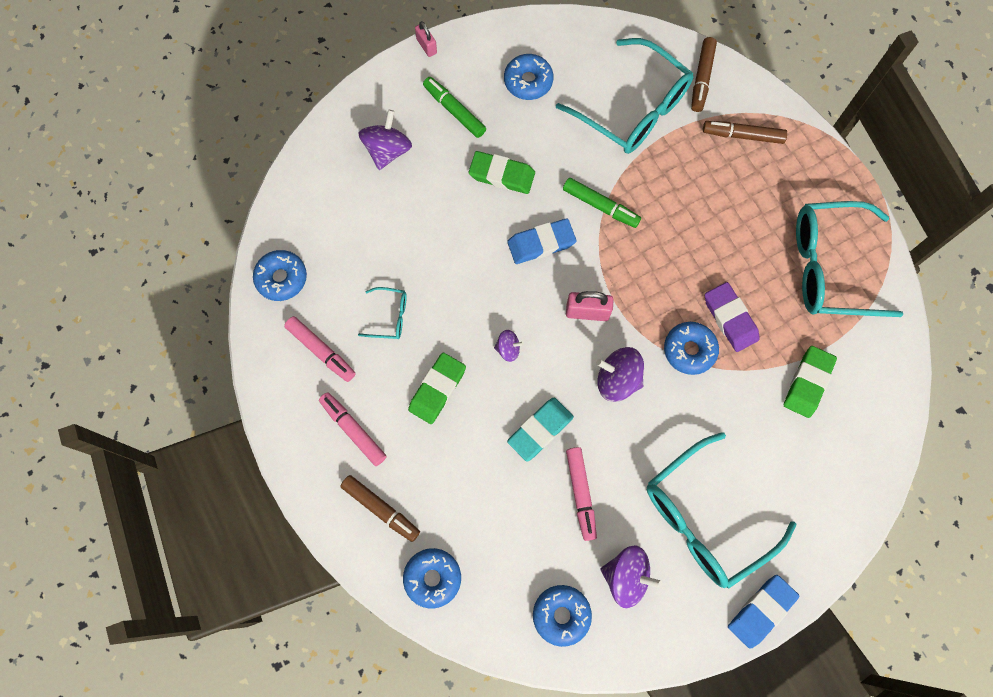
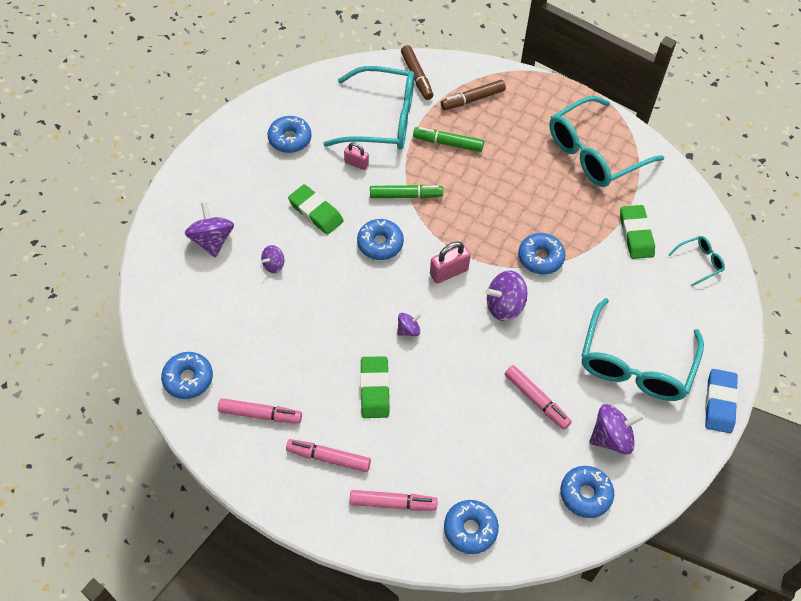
camera: 35 degrees left, 15 degrees down
brown marker [341,475,420,542] -> pink marker [350,490,438,511]
turquoise glasses [358,287,407,339] -> turquoise glasses moved to [668,236,725,287]
pink padlock [415,21,437,57] -> pink padlock moved to [344,142,369,170]
green marker [423,77,486,138] -> green marker moved to [413,127,484,152]
green eraser [469,151,535,194] -> green eraser turned 60 degrees clockwise [288,184,344,235]
blue eraser [507,218,576,264] -> blue donut [357,219,404,260]
turquoise eraser [507,398,574,462] -> none
purple eraser [705,282,760,352] -> none
none -> purple spinning top [261,245,284,273]

